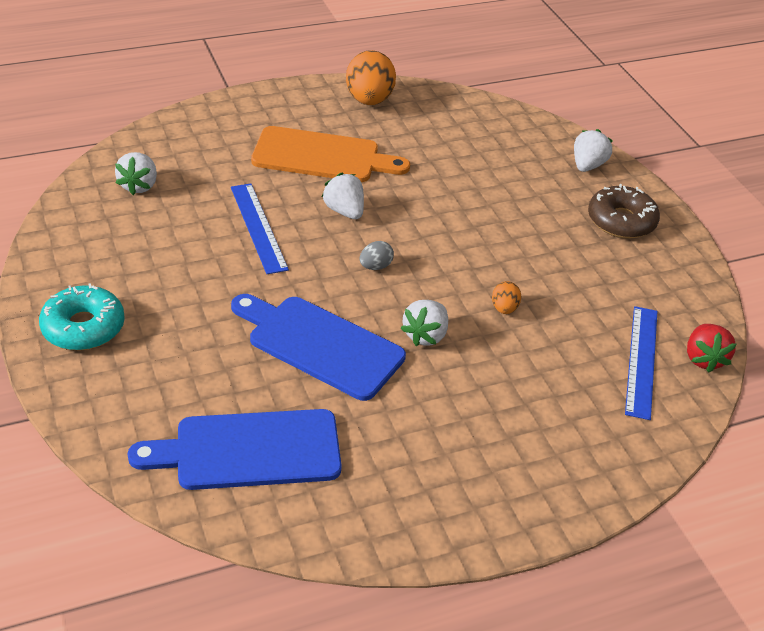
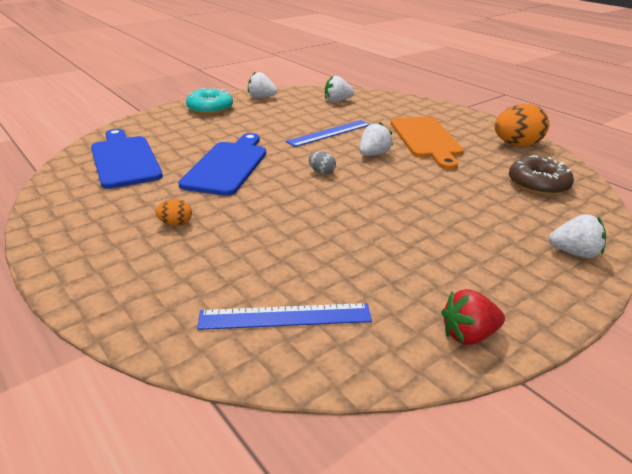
camera: 75 degrees right, 10 degrees down
white strawberry [401,300,448,346] -> white strawberry moved to [248,71,277,98]
orange egg [492,281,521,314] -> orange egg moved to [155,199,192,226]
brown donut [588,184,660,239] -> brown donut moved to [509,155,574,196]
red strawberry [687,324,737,373] -> red strawberry moved to [441,289,505,345]

